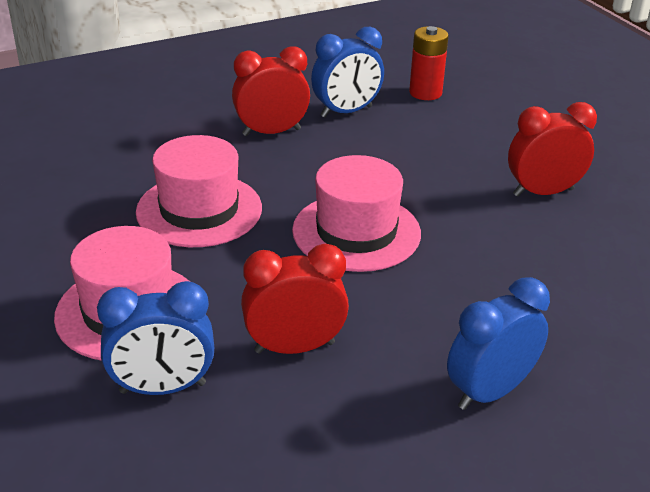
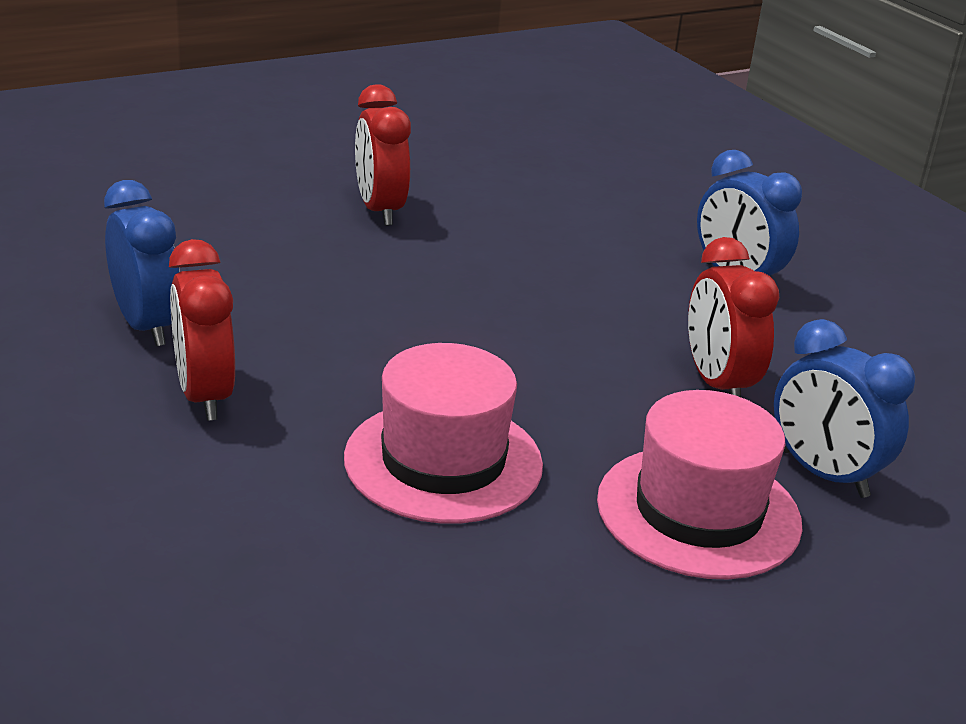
camera: 95 degrees left, 5 degrees down
blue clock [97,281,214,395] -> blue clock turned 150 degrees clockwise [774,319,915,498]
pink hat [292,155,421,272] -> none
red battery [409,26,449,100] -> none

